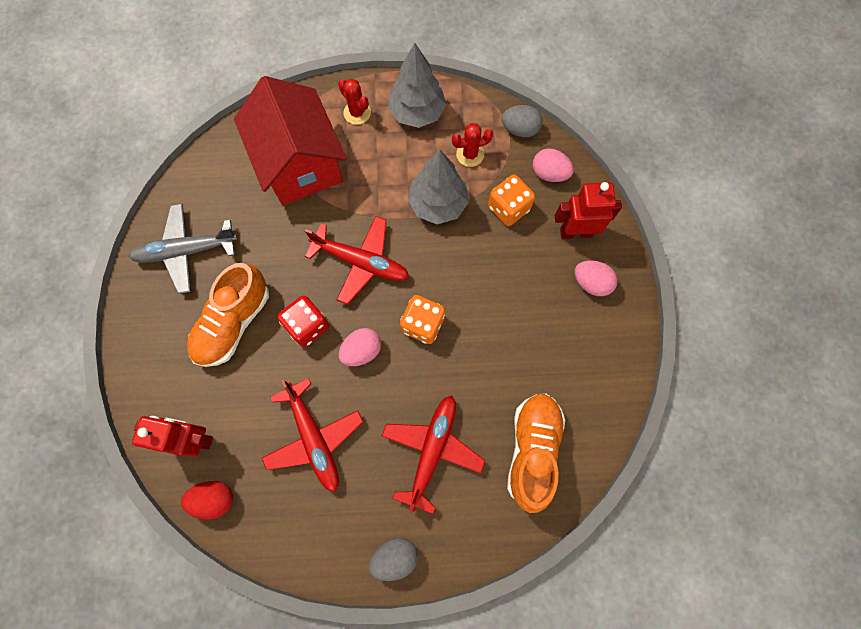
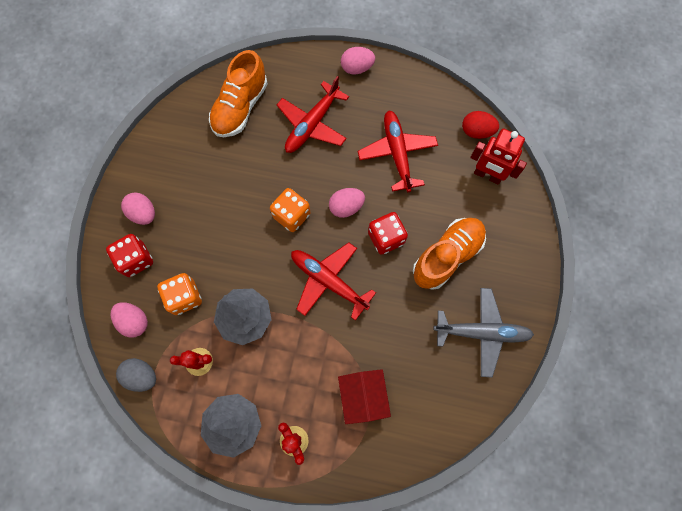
camera: 165 degrees left, 0 degrees up
red house [234,76,347,205] -> red house [338,369,391,424], size x0.54
grey egg [369,538,418,581] -> pink egg [341,47,375,75]
red robot [555,182,622,239] -> red dice [106,234,153,277]

